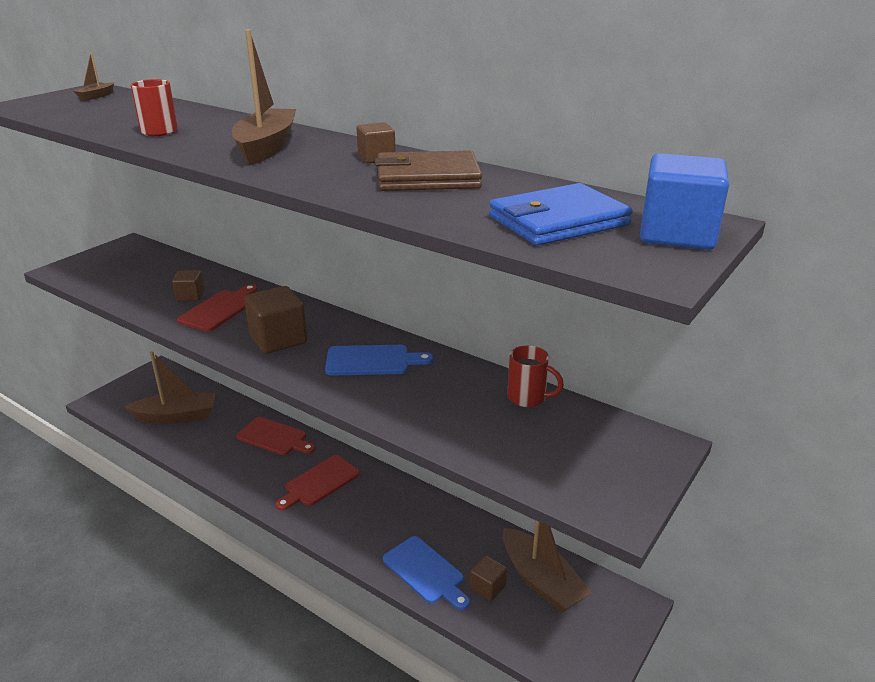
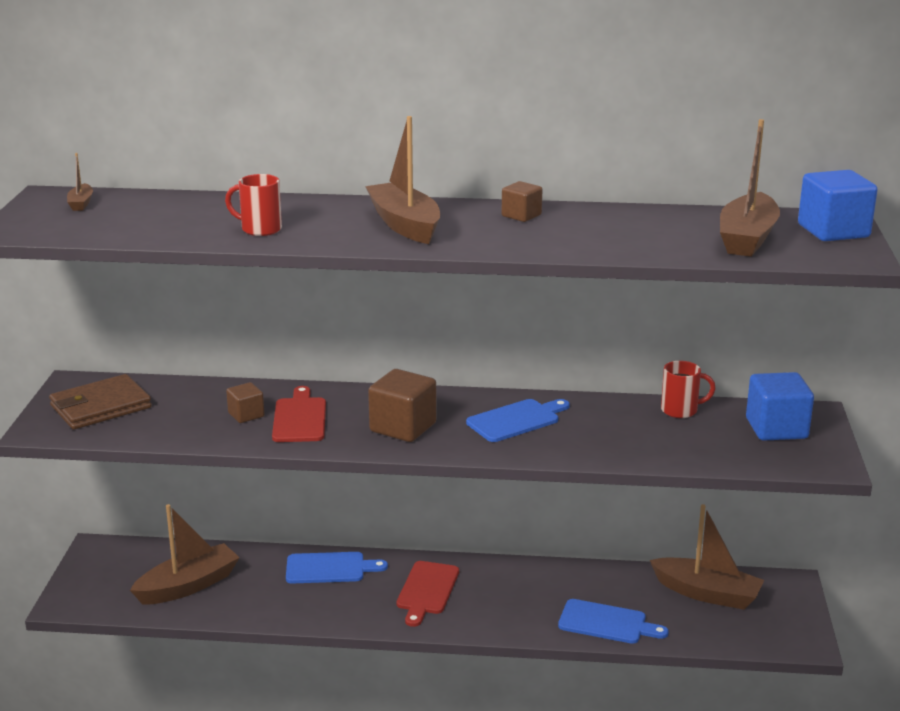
camera: 30 degrees left, 5 degrees down
red cutting board [237,417,315,455] -> blue cutting board [286,552,388,584]
brown wallet [375,150,482,191] -> brown wallet moved to [49,374,152,430]
brown cube [470,556,507,601] -> none
blue wallet [489,183,632,246] -> brown boat [720,119,780,257]
none -> blue cube [746,372,814,441]

